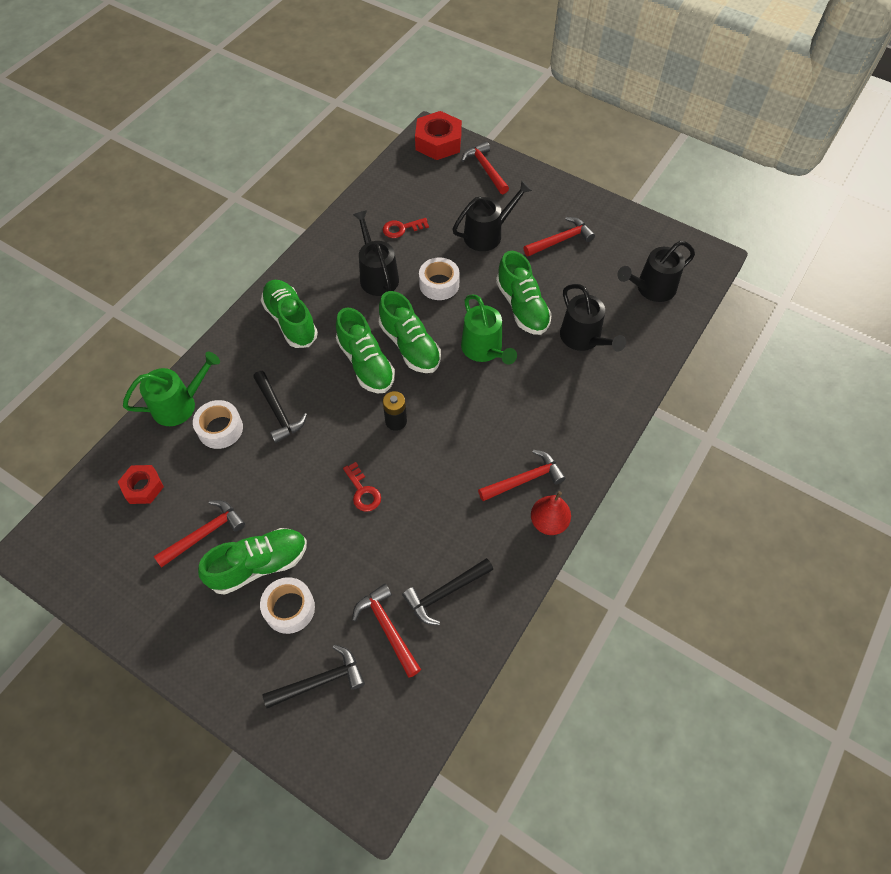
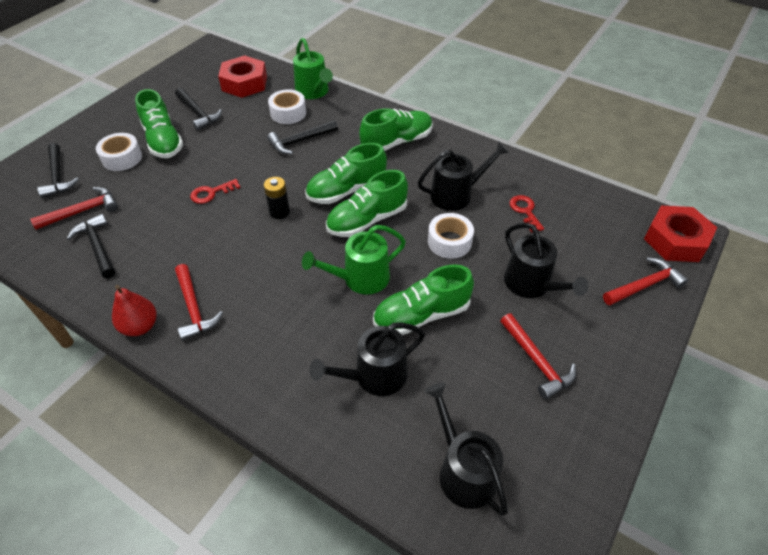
camera: 90 degrees right, 10 degrees down
red nut [118,465,164,504] -> red nut [218,55,267,98], size x1.62
red hammer [154,500,245,567] -> black hammer [175,88,222,131]

